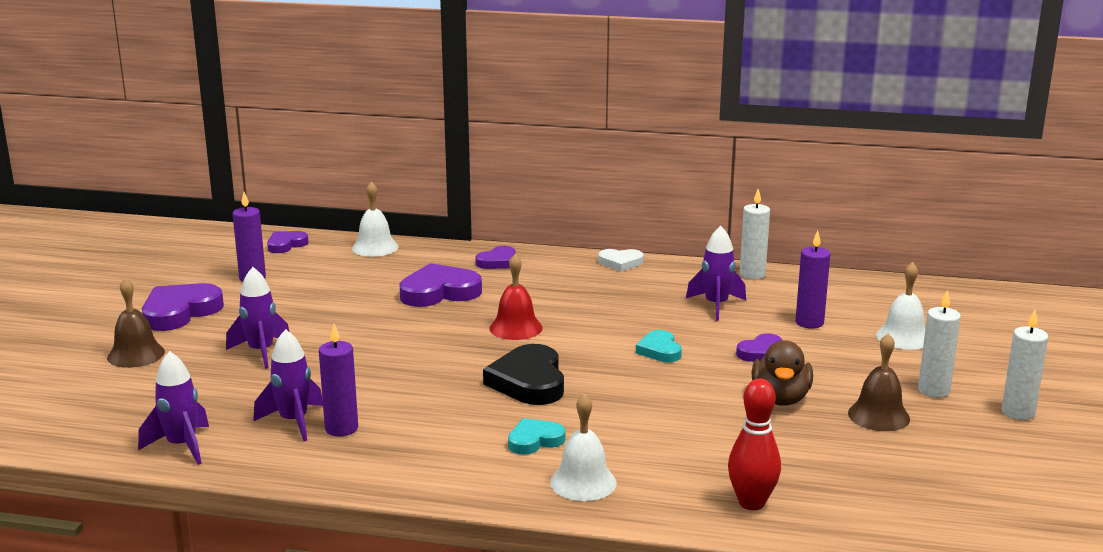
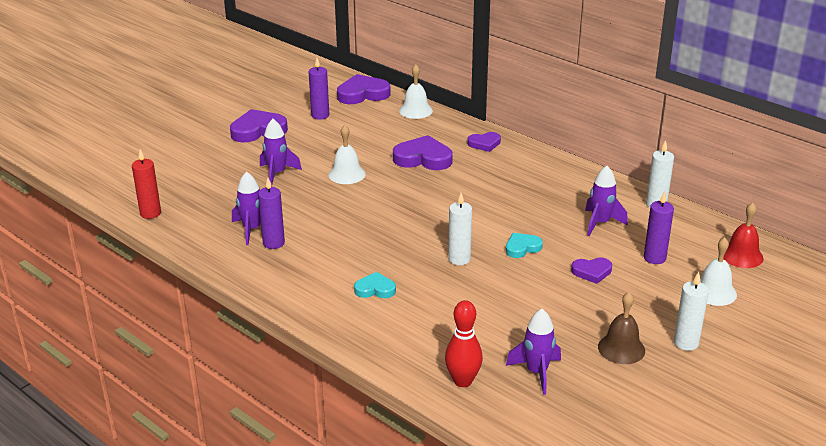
camera: 30 degrees right, 10 degrees up
brown bell [107,278,165,368] -> none
purple rocket [138,351,209,465] -> purple rocket moved to [506,309,561,395]
purple heart [267,231,309,253] -> purple heart [337,74,391,104], size x1.73
black heart [483,344,564,405] -> none
red bell [490,254,542,340] -> red bell moved to [723,202,764,268]
white bell [550,394,617,501] -> white bell moved to [328,125,365,184]
white heart [598,249,644,272] -> none
turquoise heart [636,330,682,362] -> turquoise heart turned 45 degrees clockwise [506,233,543,258]
brown duck [752,340,813,406] -> none
white candle [1001,310,1048,420] -> white candle moved to [448,193,472,265]
none -> red candle [132,149,161,219]

